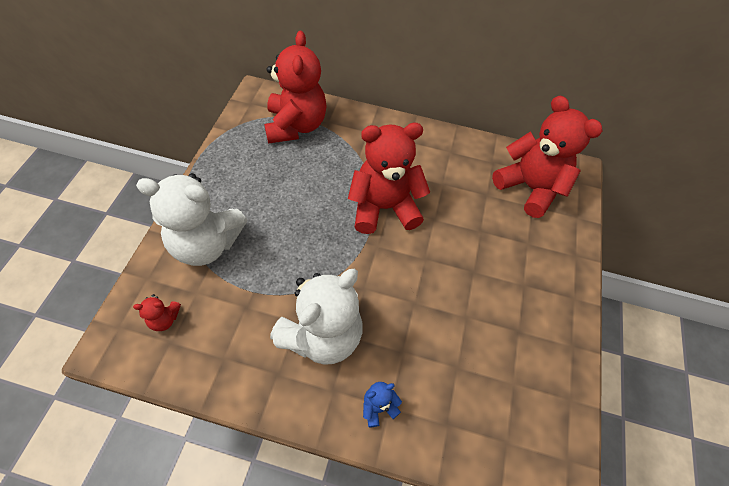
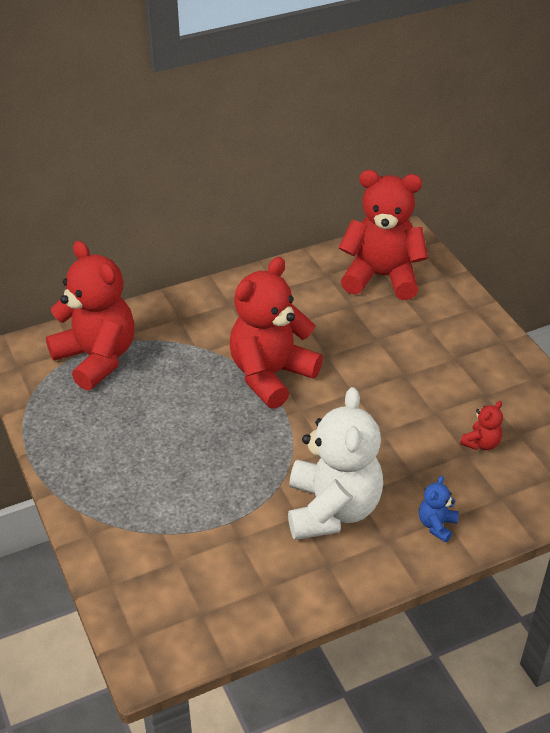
camera: 35 degrees left, 15 degrees down
red teddy bear [133,294,181,331] -> red teddy bear moved to [460,401,503,450]
white teddy bear [136,173,247,266] -> none

